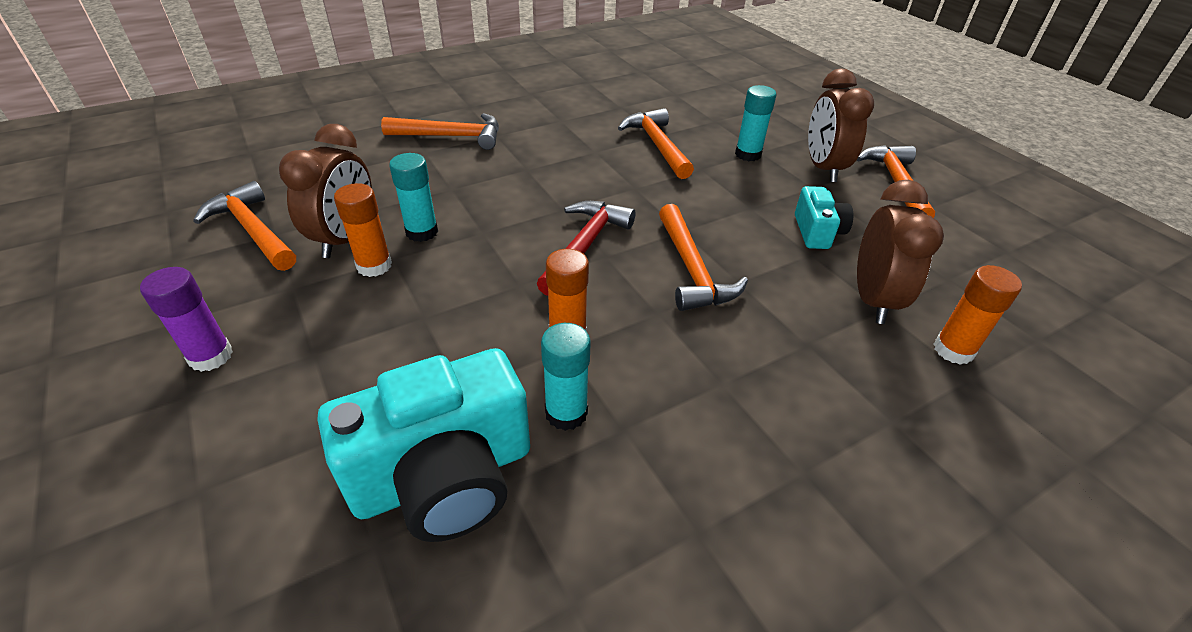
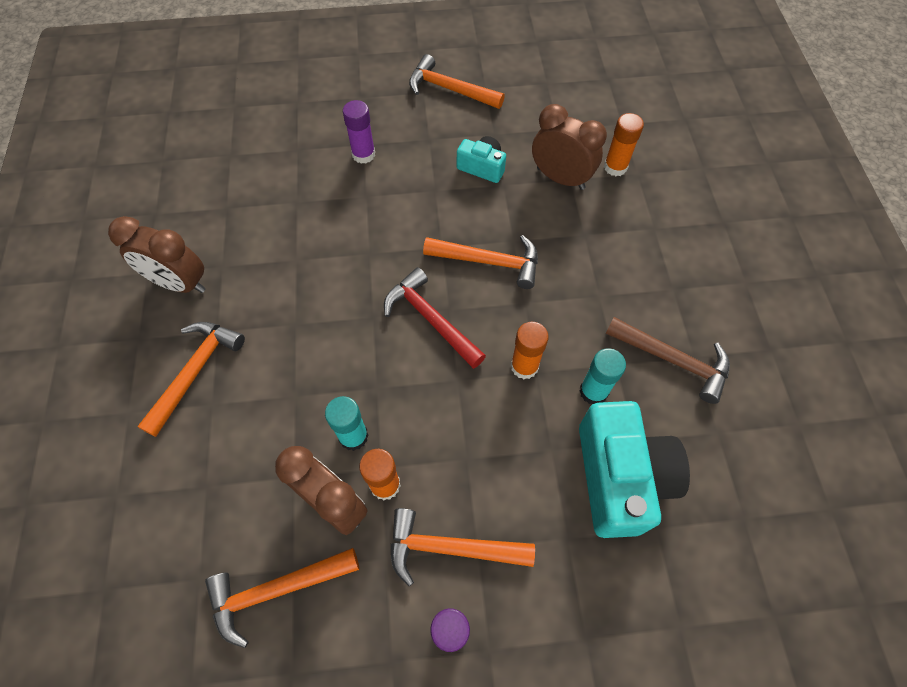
camera: 65 degrees left, 20 degrees up
orange hammer [618,108,694,179] -> orange hammer moved to [391,508,535,586]
turquoise glue stick [735,85,776,161] -> purple glue stick [343,100,375,164]
brown clock [808,69,874,182] -> brown clock moved to [108,216,206,293]
none -> brown hammer [605,317,730,404]

